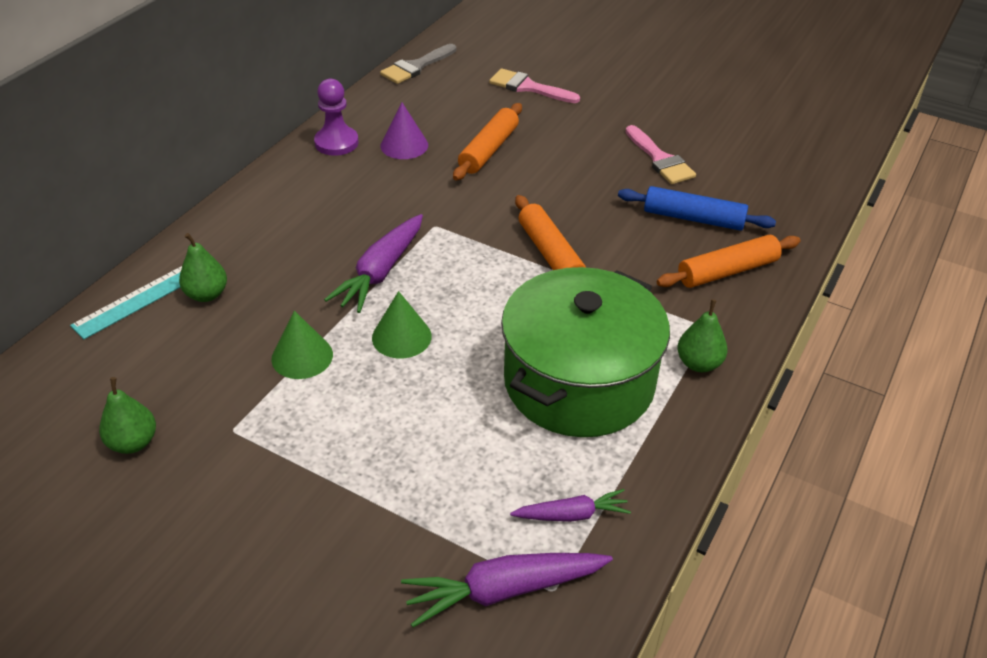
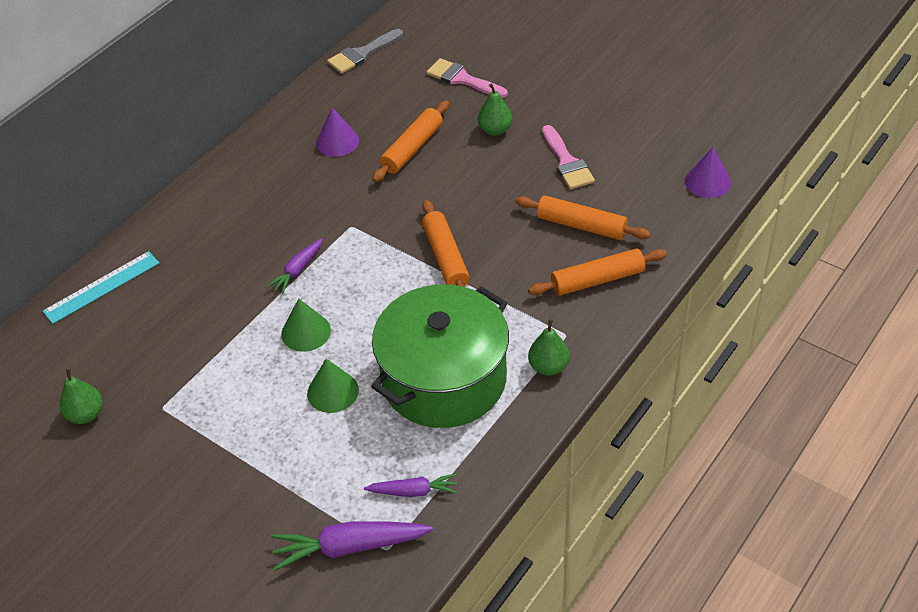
camera: 10 degrees right, 5 degrees up
green pear [179,233,227,302] -> green pear moved to [478,83,512,136]
green cone [271,311,333,379] -> green cone moved to [307,359,359,413]
purple pawn [314,79,359,156] -> none
purple carrot [324,214,423,313] -> purple carrot [267,238,323,294], size x0.60
blue rolling pin [618,186,776,231] -> orange rolling pin [515,195,651,240]
none -> purple cone [685,147,731,198]

